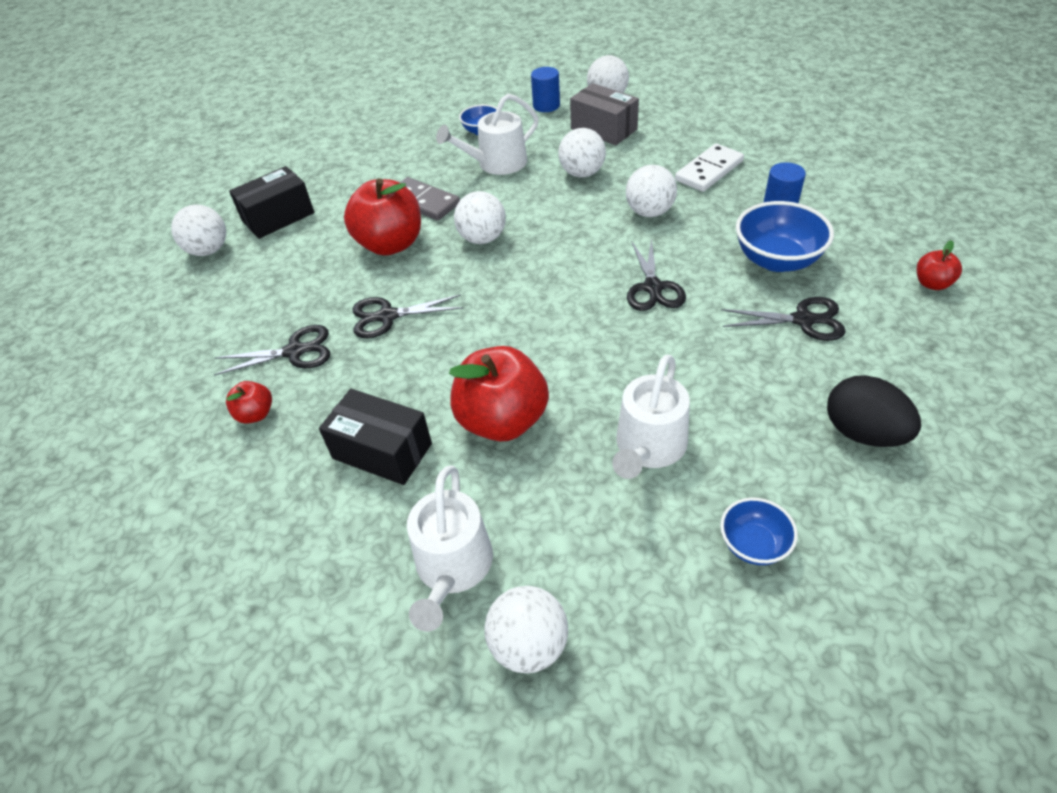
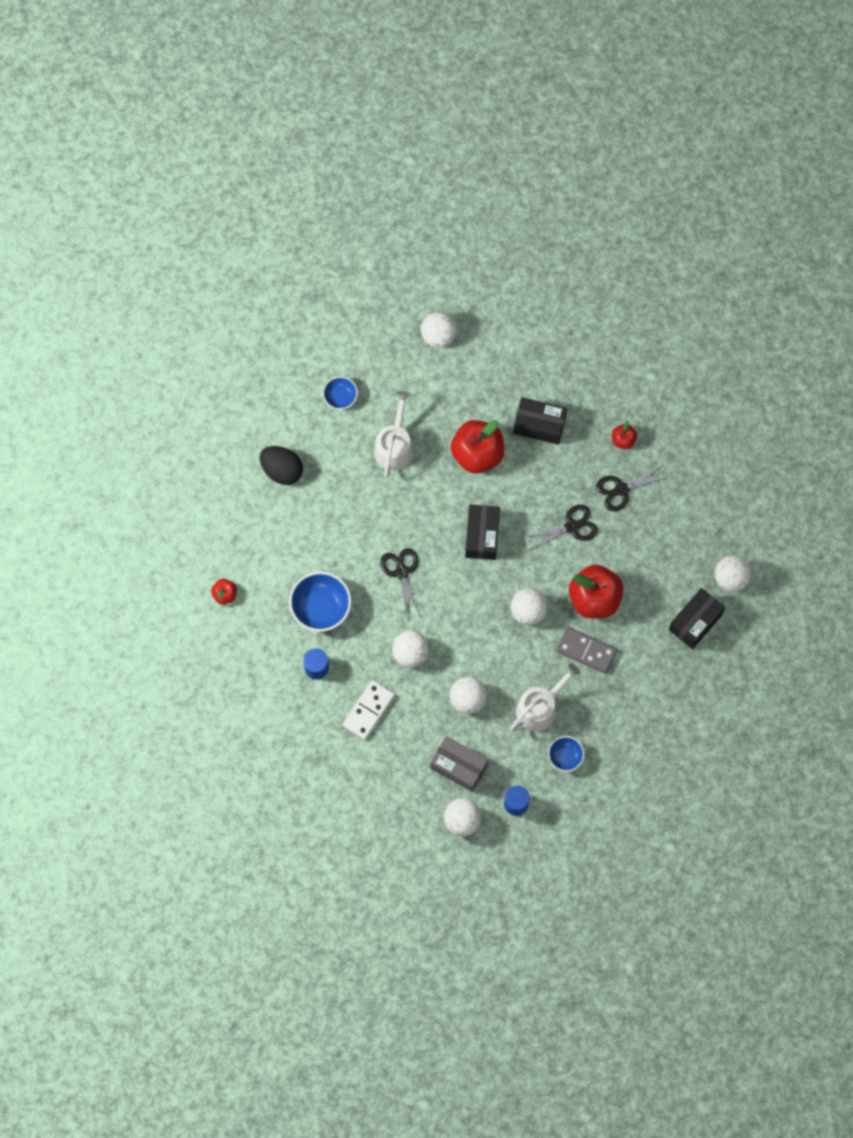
camera: 165 degrees right, 25 degrees up
white watering can [407,465,493,632] -> none
black scissors [721,297,846,341] -> none
none -> black box [465,504,500,560]

